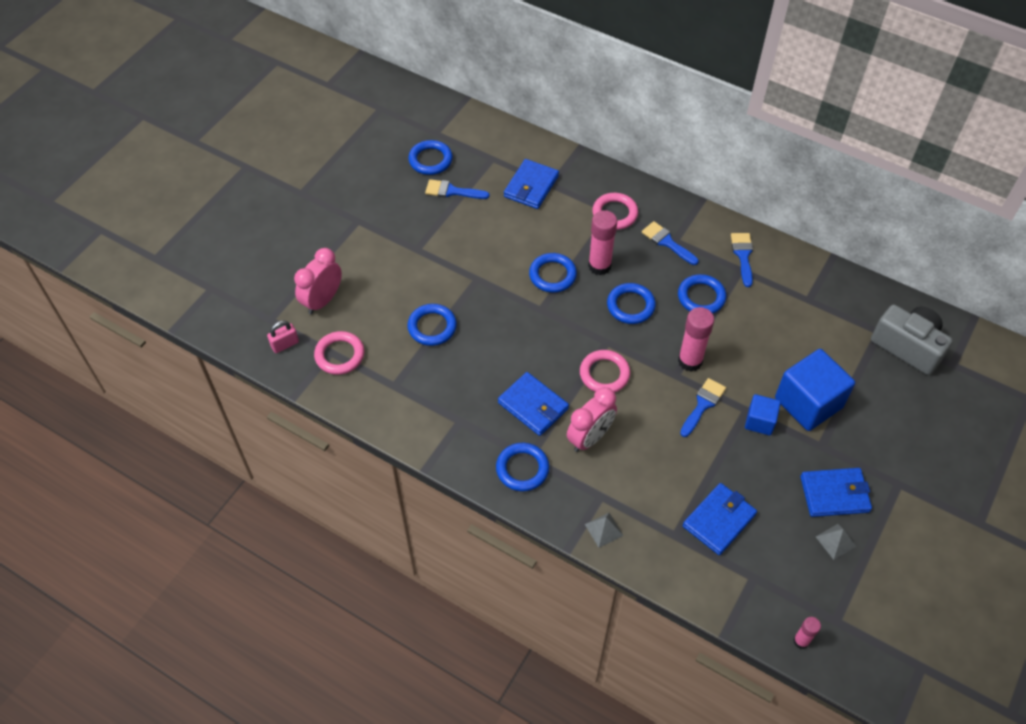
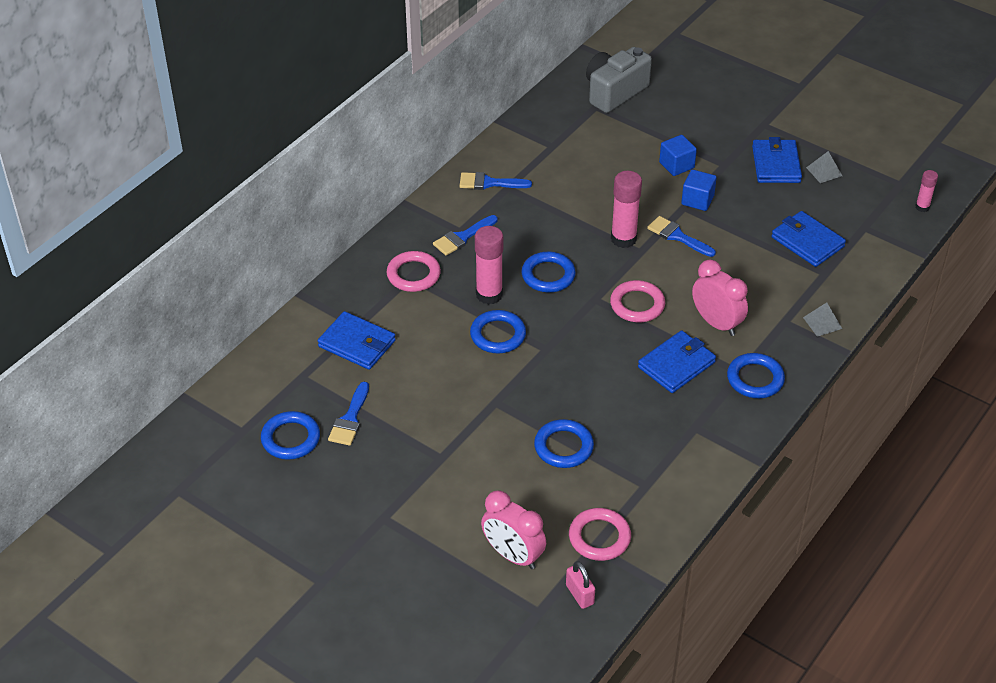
camera: 85 degrees left, 10 degrees down
blue ring [678,274,726,314] -> none
blue cube [775,349,855,431] -> blue cube [659,135,697,176], size x0.54

